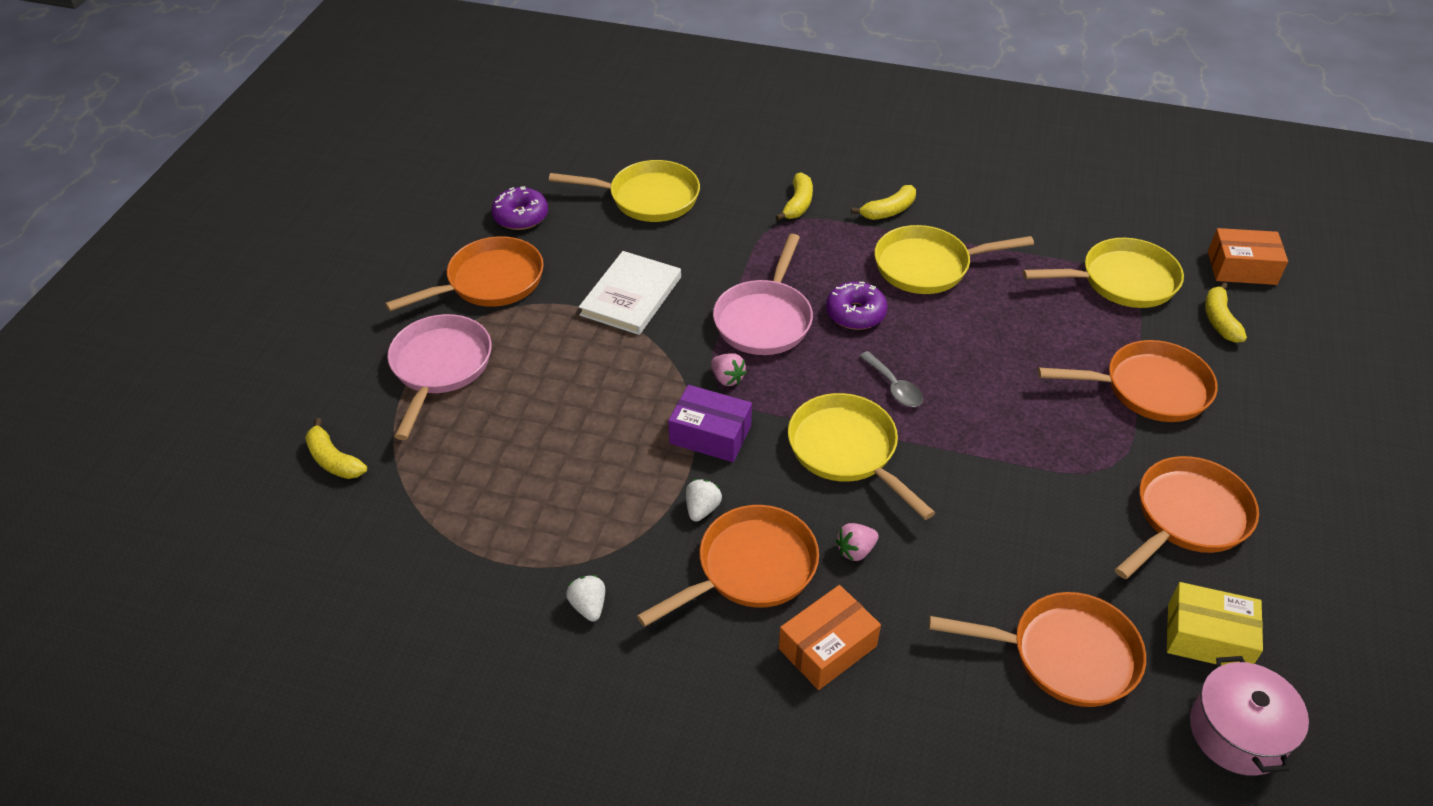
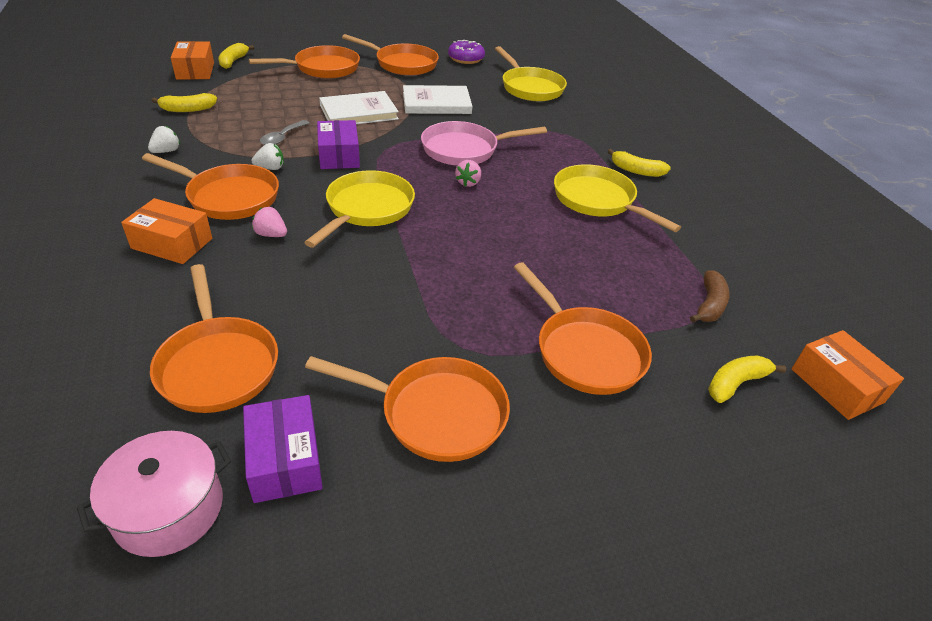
camera: 55 degrees right, 5 degrees down
pink pan [387,314,492,440] -> orange pan [249,45,360,78]
pink strawberry [711,353,747,386] -> pink strawberry moved to [455,160,481,187]
yellow banana [775,172,813,221] -> yellow banana moved to [152,93,217,112]
purple donut [826,281,887,330] -> none
grey spoon [859,351,923,407] -> grey spoon moved to [260,120,309,145]
yellow pan [1023,238,1184,308] -> brown banana [690,270,730,322]
yellow box [1167,582,1263,666] -> purple box [243,395,323,503]
none -> orange box [171,41,214,80]
none -> white book [319,91,399,124]

